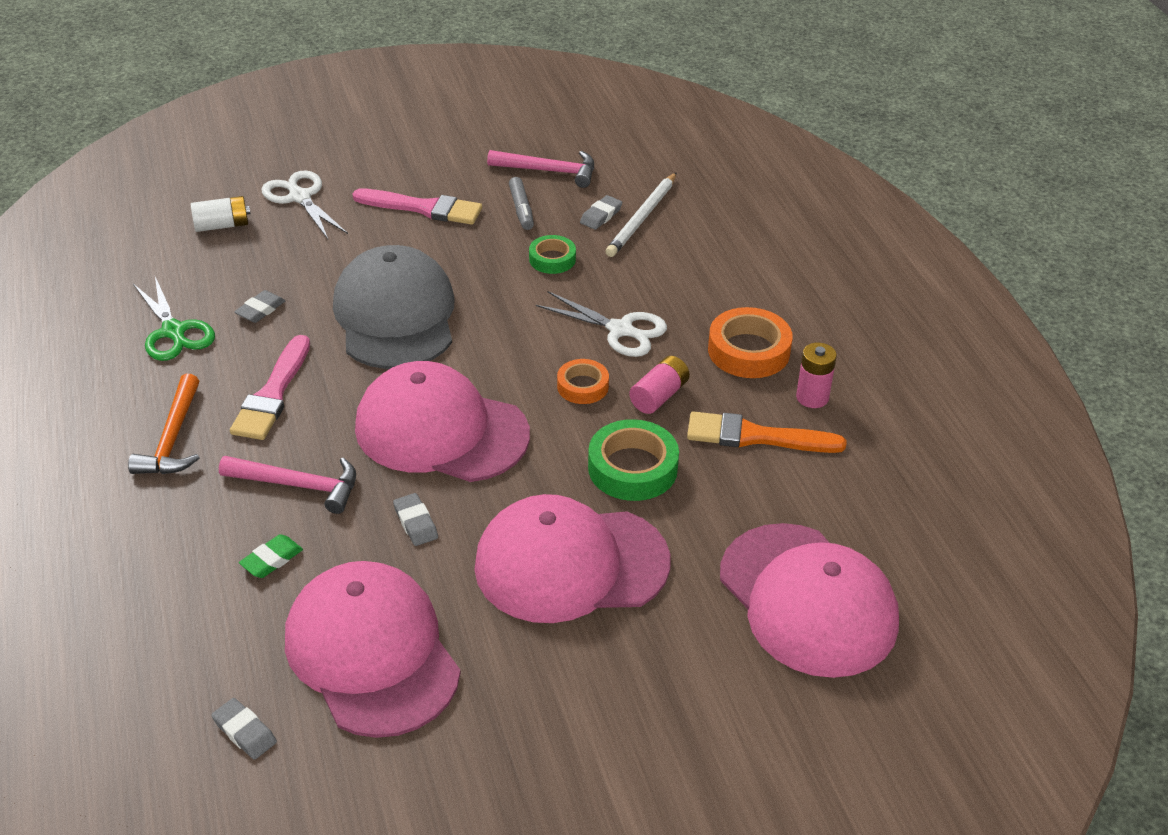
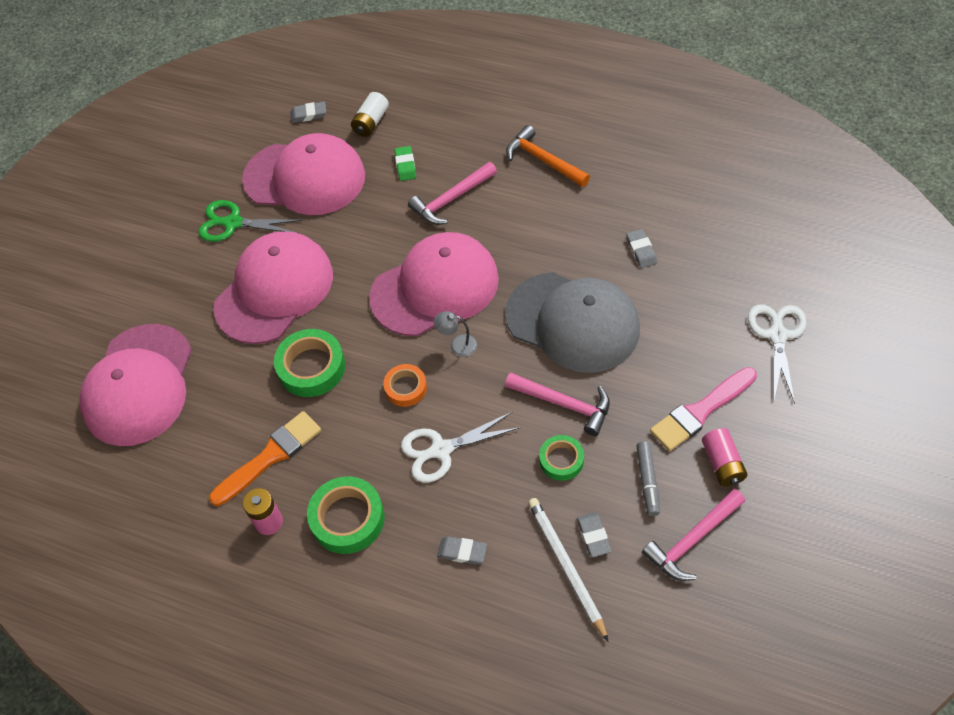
camera: 135 degrees right, 15 degrees up
green scissors [133,277,215,361] -> green scissors moved to [198,200,303,242]
white battery [191,196,250,232] -> white battery moved to [351,92,389,137]
pink brush [230,335,310,440] -> none
white scissors [262,170,348,239] -> white scissors turned 90 degrees counterclockwise [748,304,807,404]
grey eraser [393,493,438,546] -> grey eraser moved to [437,536,487,565]
grey marker [509,177,534,230] -> grey marker turned 120 degrees counterclockwise [636,441,660,516]
pink battery [629,356,690,414] -> pink battery moved to [702,428,748,487]
orange tape [708,307,793,378] -> green tape [307,476,385,554]
pink cap [720,523,899,678] -> pink cap turned 90 degrees counterclockwise [79,324,192,446]
none -> grey lamp [434,311,477,357]
none -> pink hammer [505,372,610,436]

